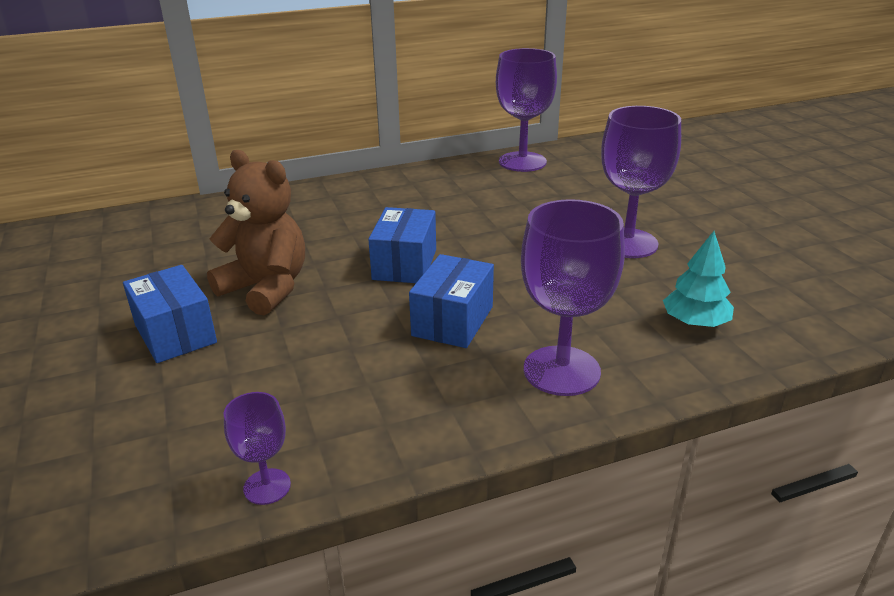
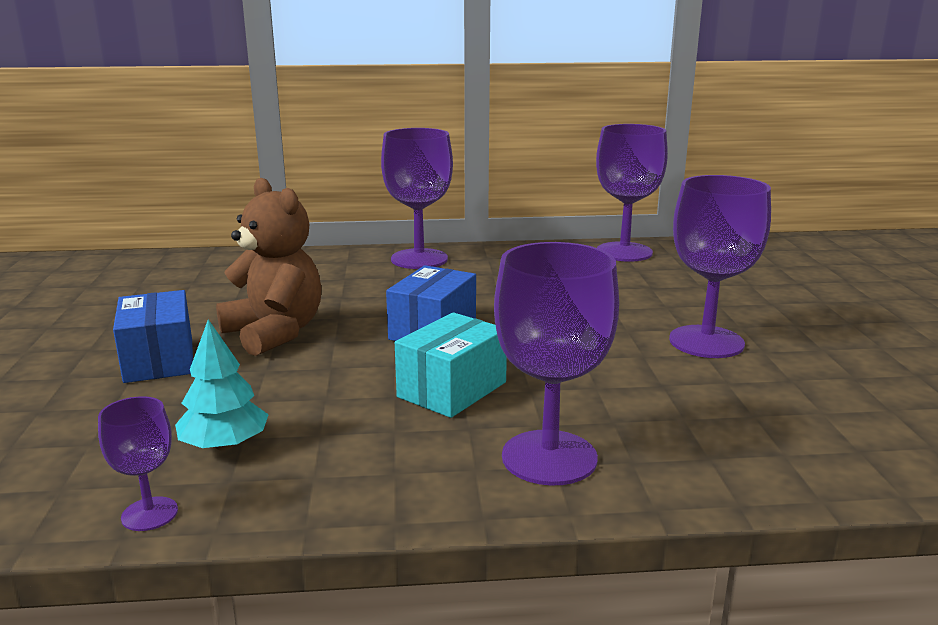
camera: 15 degrees right, 10 degrees down
blue box [409,254,494,348] -> turquoise box [395,312,507,418]
turquoise tree [663,231,734,327] -> turquoise tree moved to [175,319,269,451]
none -> purple goblet [381,128,453,269]

